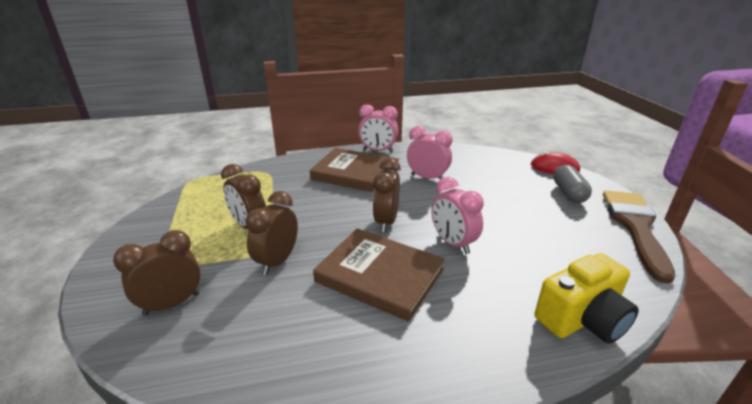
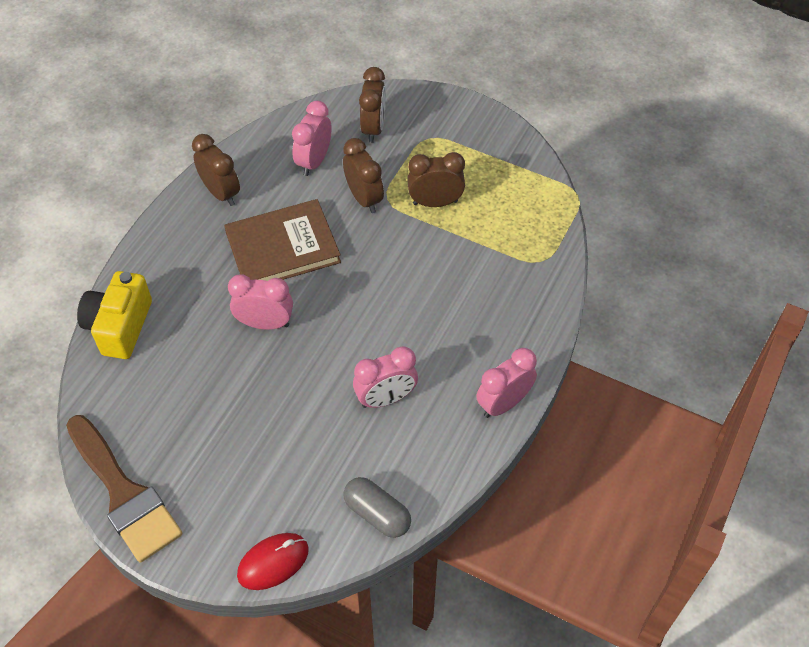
camera: 130 degrees right, 25 degrees up
brown book [310,148,399,192] -> none
brown clock [373,158,401,232] -> brown clock moved to [192,134,240,206]
grey capsule [553,165,592,203] -> grey capsule moved to [343,477,411,538]
none -> pink clock [292,101,332,176]

